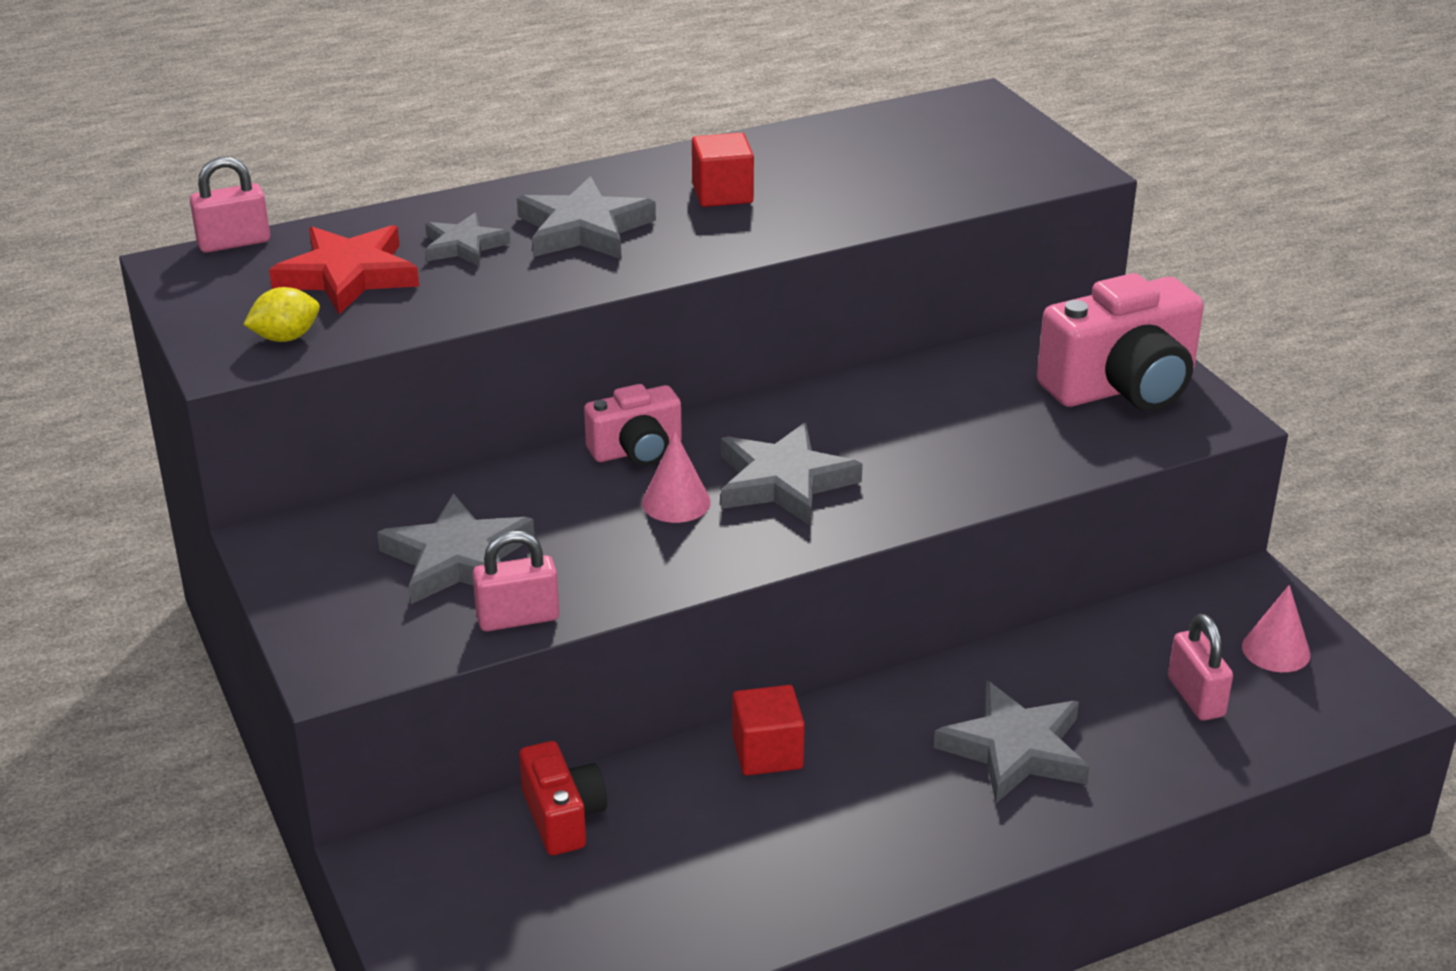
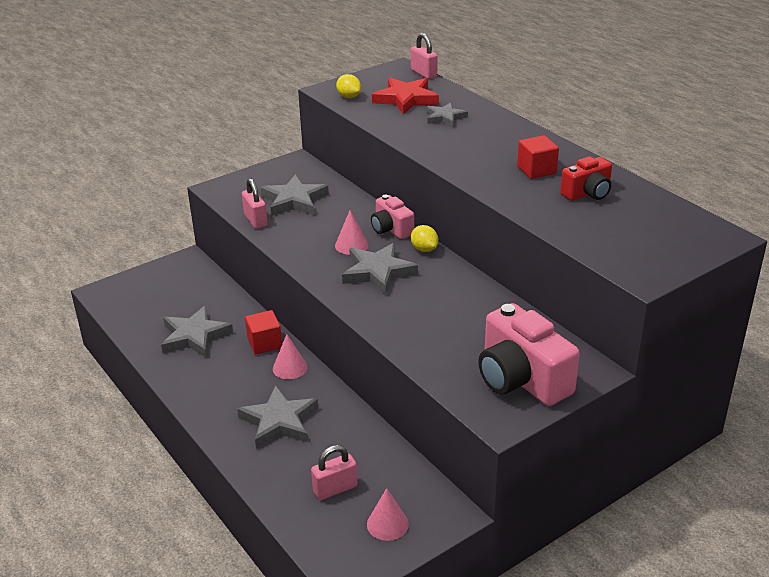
camera: 80 degrees right, 0 degrees up
grey star [517,176,656,259] -> grey star moved to [161,306,233,358]
red camera [519,741,607,855] -> red camera moved to [560,156,612,201]
none -> pink cone [273,334,307,379]
none -> yellow lemon [411,225,438,252]

